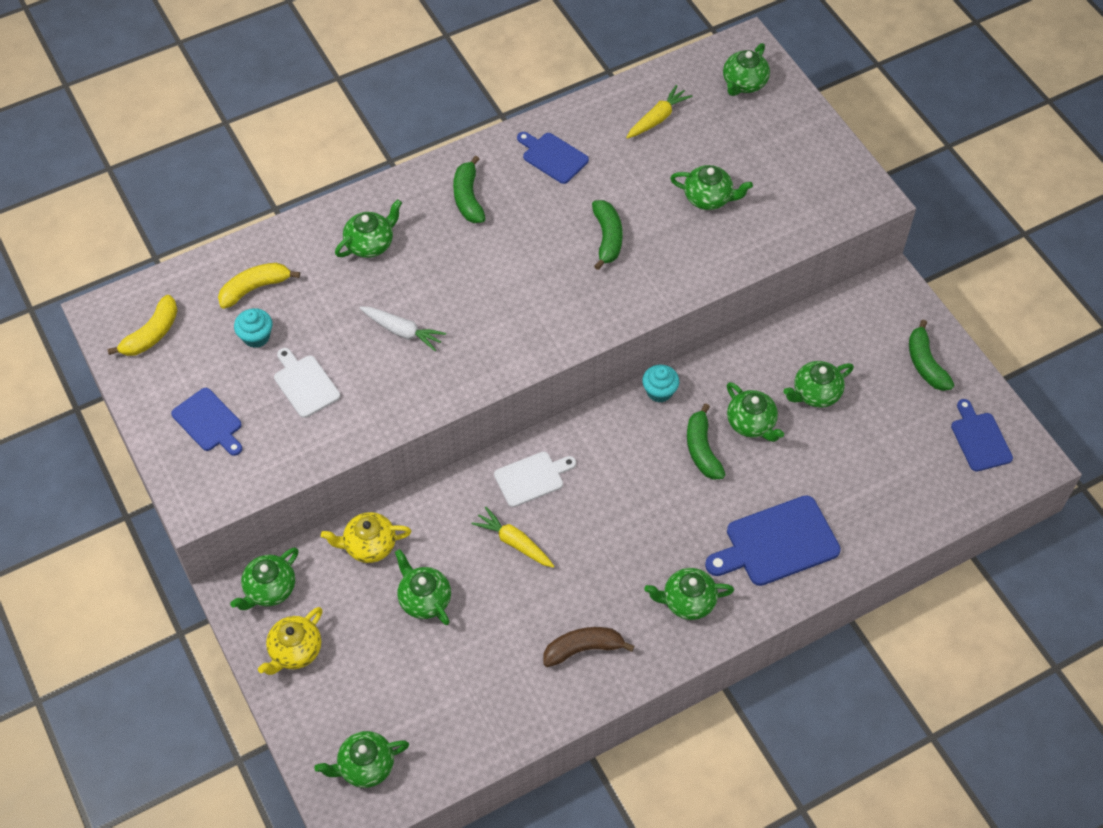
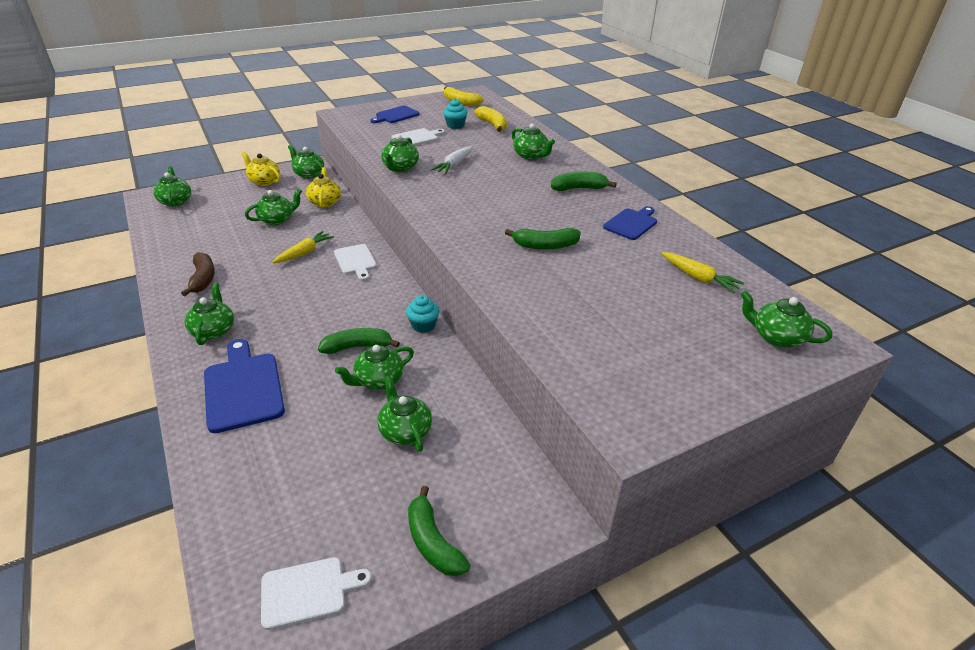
camera: 90 degrees right, 20 degrees down
green teapot [670,165,753,210] -> green teapot moved to [381,134,419,172]
green banana [909,320,954,391] -> green banana turned 105 degrees counterclockwise [408,486,470,576]
blue cutting board [951,399,1013,472] -> white cutting board [261,557,372,630]

